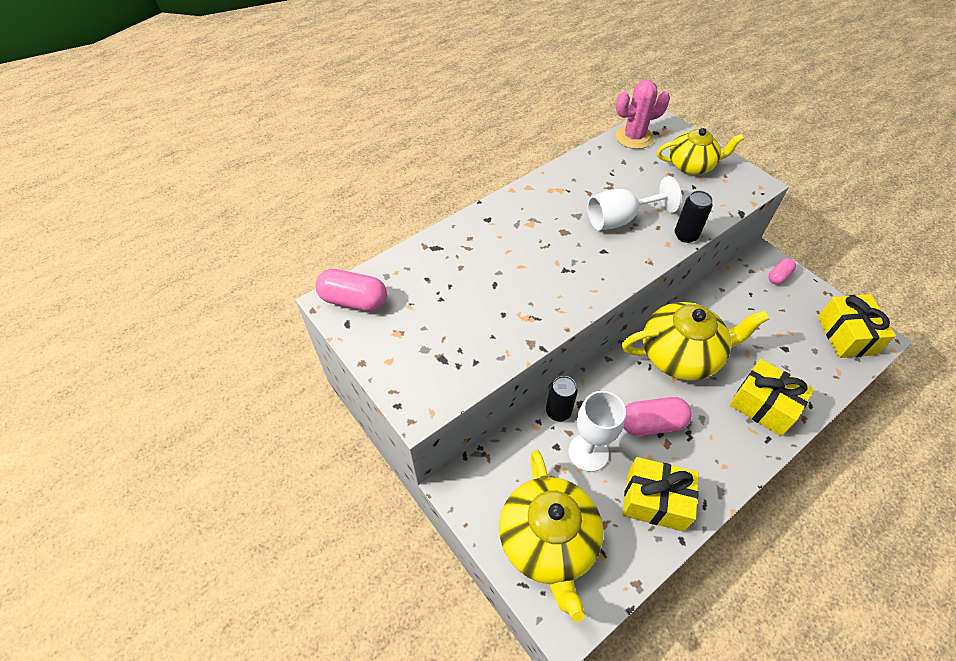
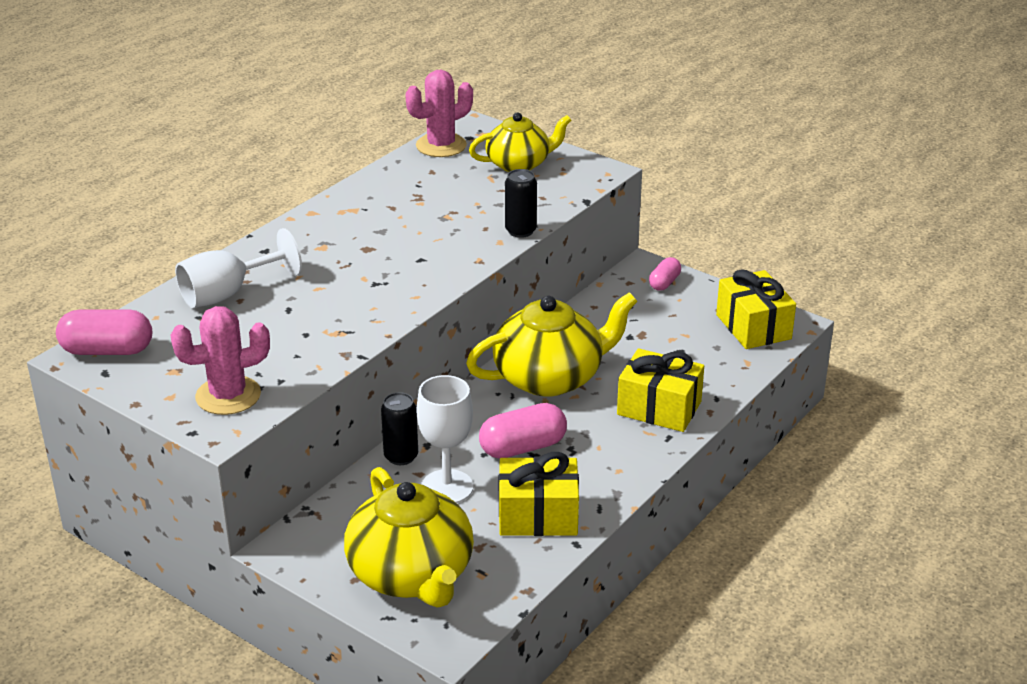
camera: 15 degrees left, 20 degrees down
white goblet [588,176,682,230] -> white goblet moved to [175,228,302,308]
none -> pink cactus [170,306,270,415]

